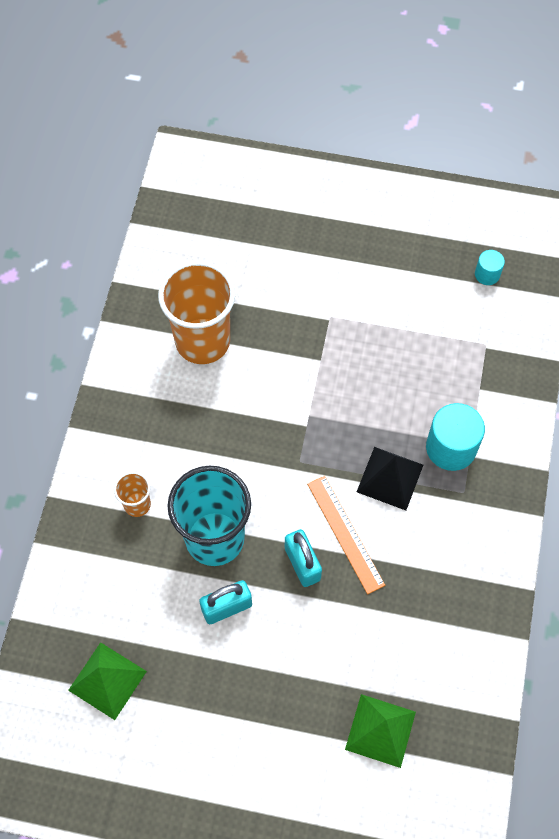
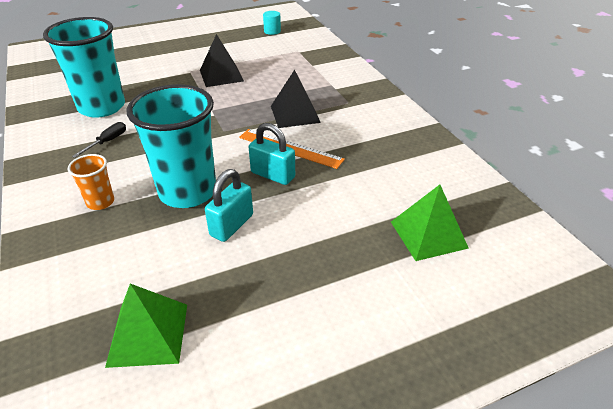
camera: 35 degrees left, 25 degrees down
orange cup [158,261,235,364] -> turquoise cup [43,17,125,118]
turquoise cylinder [426,403,485,471] -> none
none -> black screwdriver [72,122,126,158]
none -> black pyramid [200,34,244,87]

